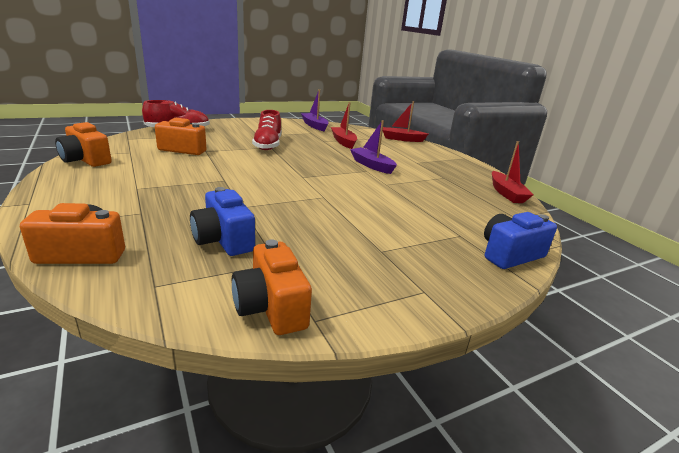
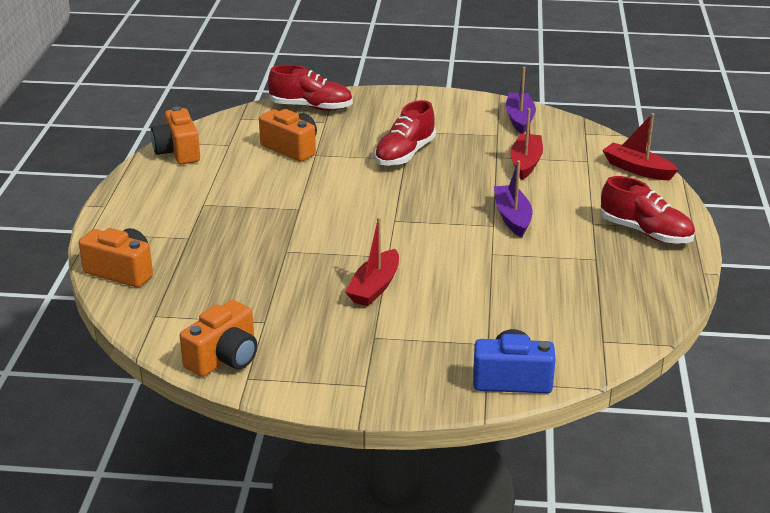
camera: 35 degrees right, 5 degrees up
blue camera [190,187,255,256] -> none
orange camera [232,240,312,335] -> orange camera turned 150 degrees counterclockwise [180,300,257,377]
red boat [492,141,533,203] -> red boat moved to [345,218,399,306]
none -> red shoe [601,176,695,244]

